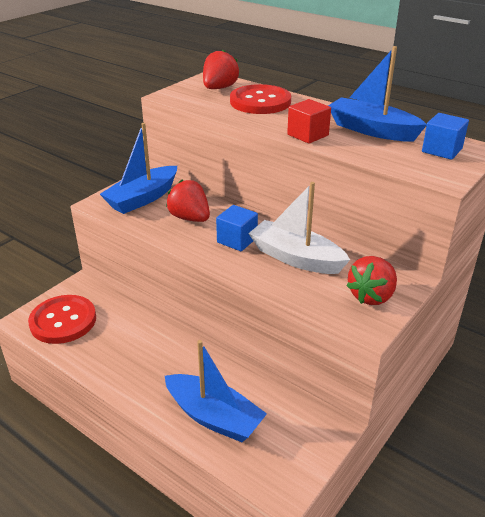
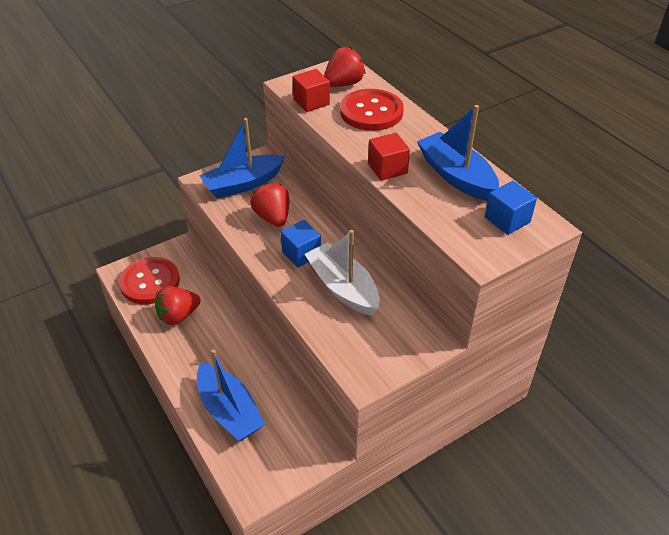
camera: 20 degrees right, 10 degrees up
red strawberry [346,256,397,305] -> red strawberry moved to [155,286,201,325]
none -> red cube [293,69,330,112]

